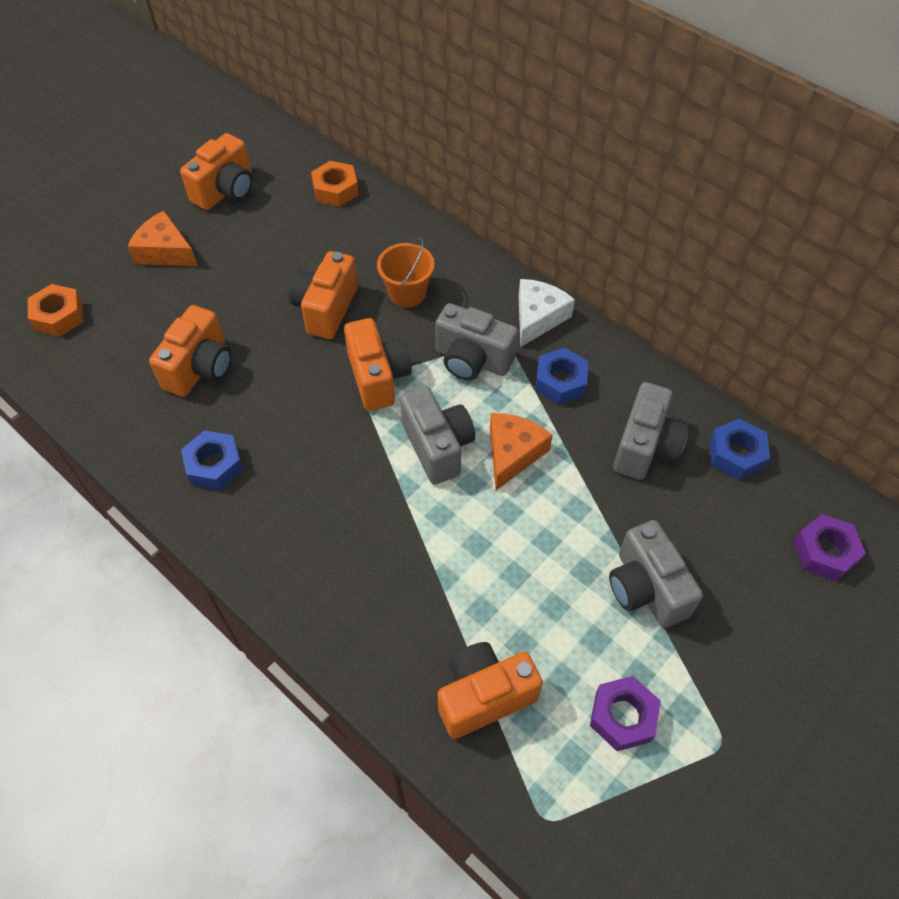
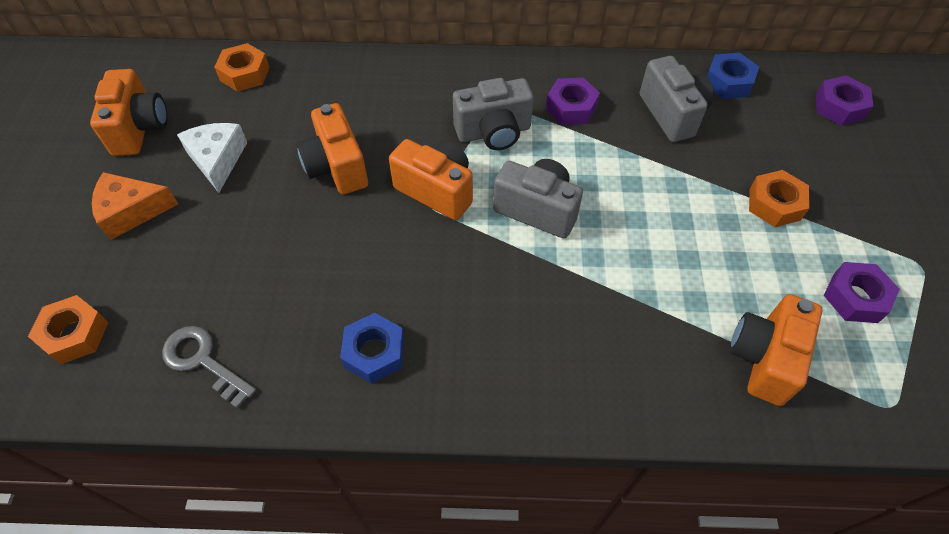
camera: 40 degrees left, 0 degrees up
orange camera [149,305,232,397] -> none
orange bucket [377,237,435,308] -> none
orange cheese [490,413,553,490] -> none
white cheese [518,279,575,347] -> white cheese moved to [177,123,247,193]
blue nut [535,347,588,405] -> purple nut [546,78,600,125]
grey camera [609,520,703,628] -> orange nut [749,170,810,227]
none -> grey key [162,326,256,409]

